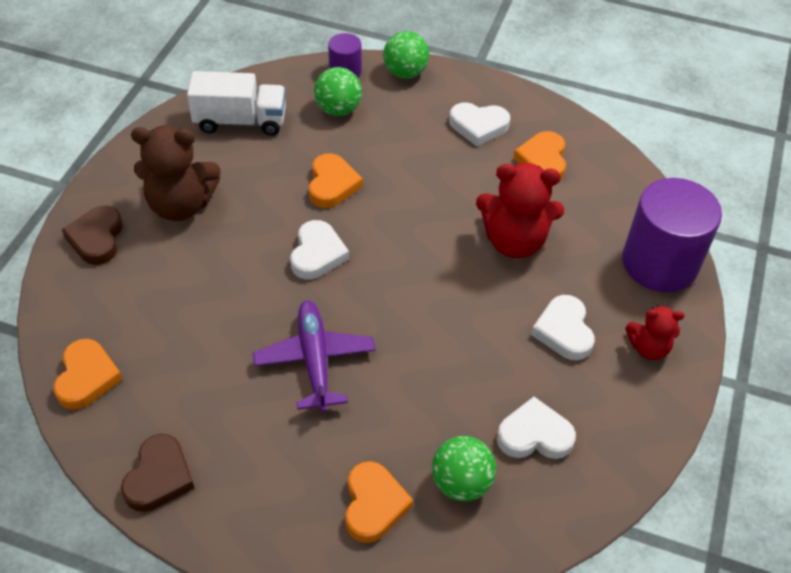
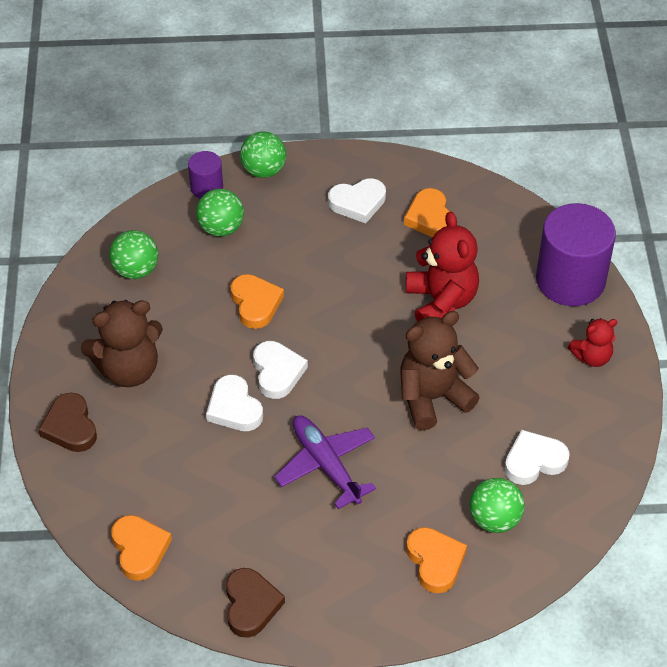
camera: 20 degrees left, 0 degrees up
white truck [187,71,286,136] -> green ball [109,230,158,279]
red teddy bear [476,163,564,258] -> red teddy bear turned 90 degrees counterclockwise [406,211,479,322]
white heart [531,295,595,360] -> white heart moved to [206,375,263,431]
none -> brown teddy bear [400,311,480,430]

